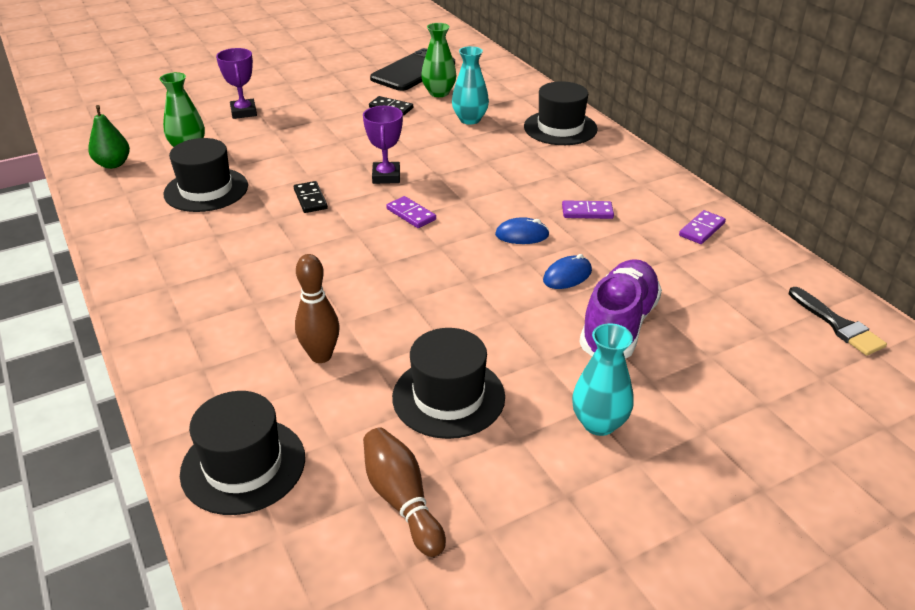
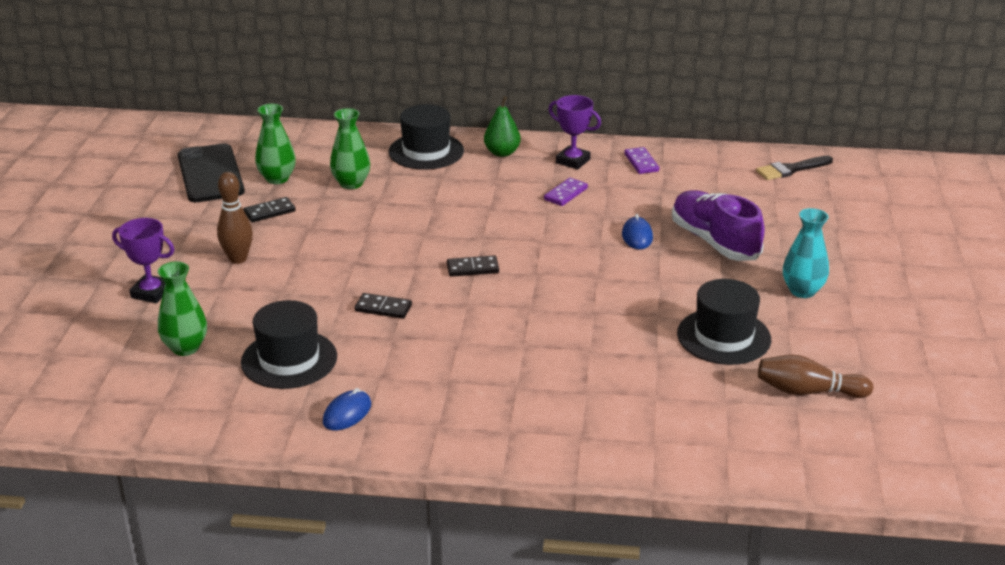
camera: 55 degrees left, 5 degrees down
green pear [88,105,130,169] -> green pear moved to [484,96,521,157]
black hat [180,391,305,515] -> none
brown bowling pin [295,254,340,363] -> brown bowling pin moved to [217,172,253,264]
purple trophy [363,106,403,184] -> purple trophy moved to [548,95,601,170]
purple domino [386,196,436,228] -> black domino [447,255,499,277]
turquoise vase [452,46,489,125] -> green vase [330,108,370,189]
blue mouse [495,217,549,244] -> blue mouse moved to [323,388,371,430]
black brush [789,287,887,356] -> black brush turned 150 degrees clockwise [756,156,833,180]

